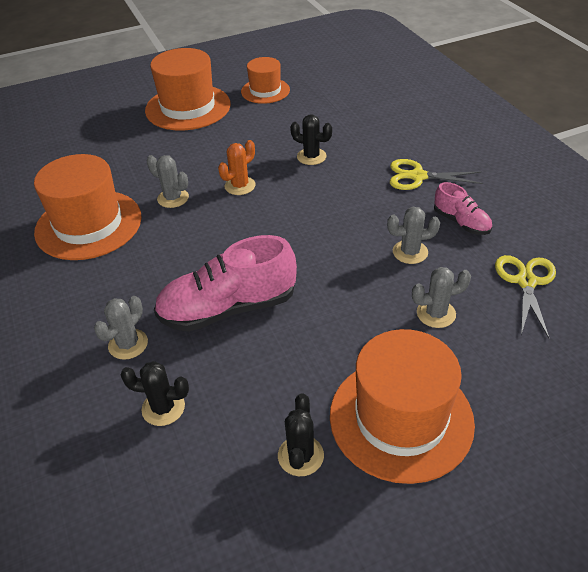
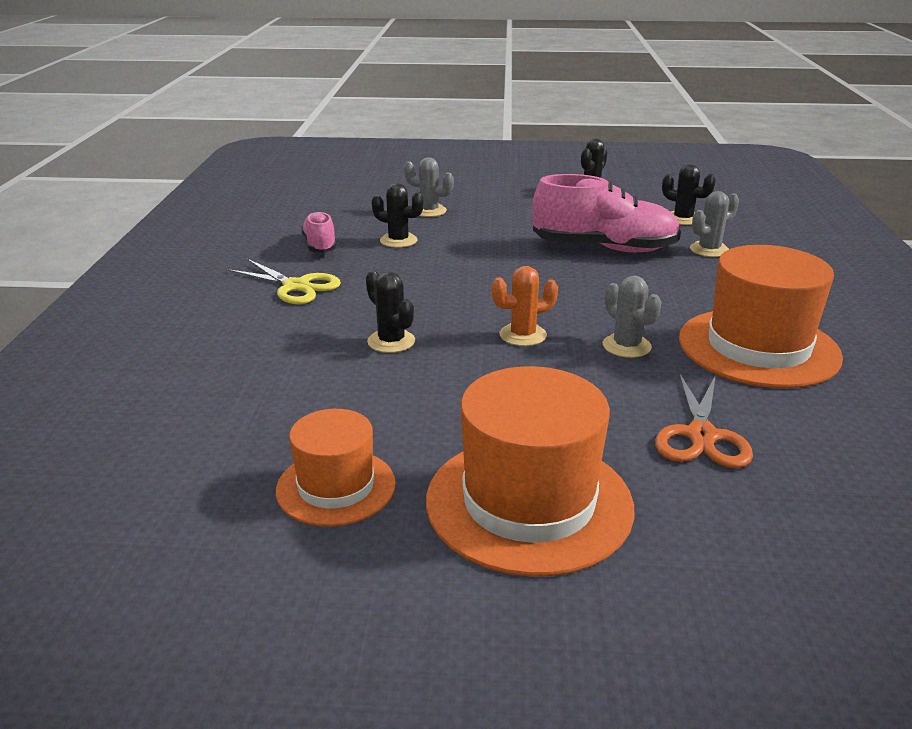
camera: 155 degrees left, 15 degrees down
orange hat [330,329,475,484] -> none
grey cactus [387,207,440,264] -> black cactus [371,183,424,248]
yellow scissors [495,255,556,339] -> none
none -> orange scissors [655,373,753,468]

